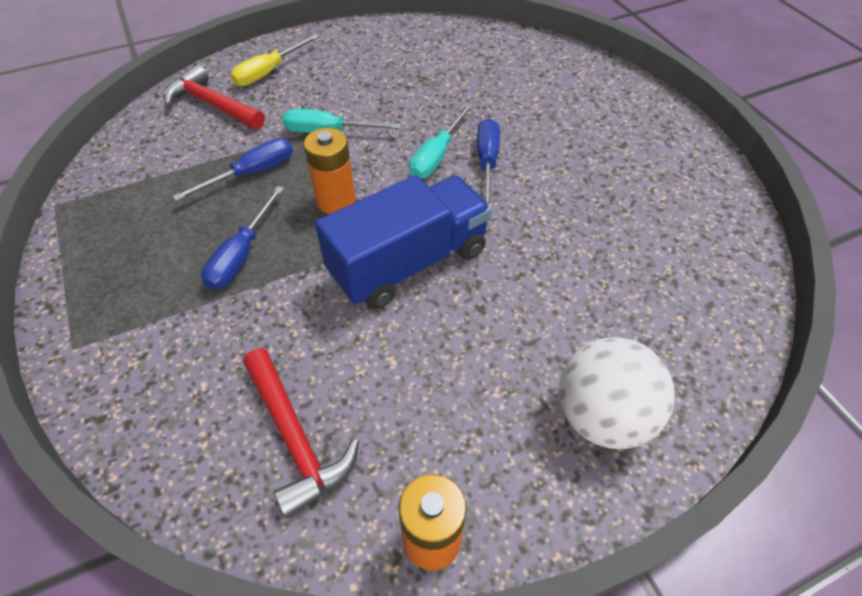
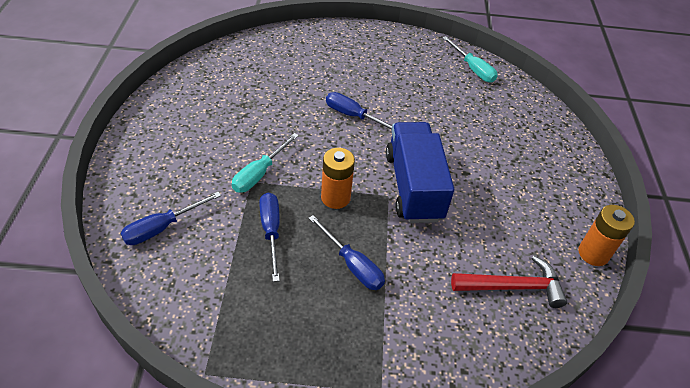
camera: 65 degrees left, 5 degrees down
red hammer [164,65,265,130] -> blue screwdriver [120,192,221,245]
yellow screwdriver [230,34,319,86] -> none
turquoise screwdriver [409,103,474,179] -> turquoise screwdriver moved to [442,36,498,83]
white ball [559,337,675,449] -> none

